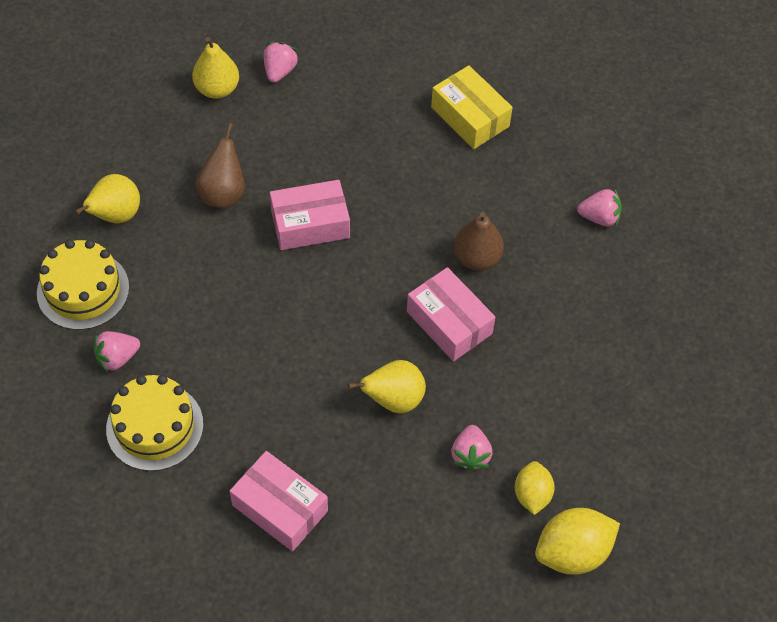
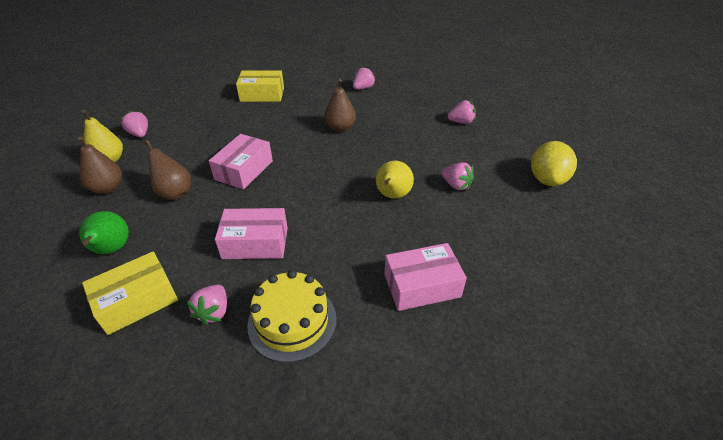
camera: 50 degrees left, 15 degrees down
yellow cake [37,240,129,330] -> yellow box [82,252,178,335]
yellow pear [74,174,140,223] -> green pear [79,211,129,254]
pink box [407,267,495,361] -> pink box moved to [215,208,288,259]
yellow lemon [515,461,555,515] -> none
none -> brown pear [78,137,122,194]
none -> pink strawberry [448,100,476,124]

